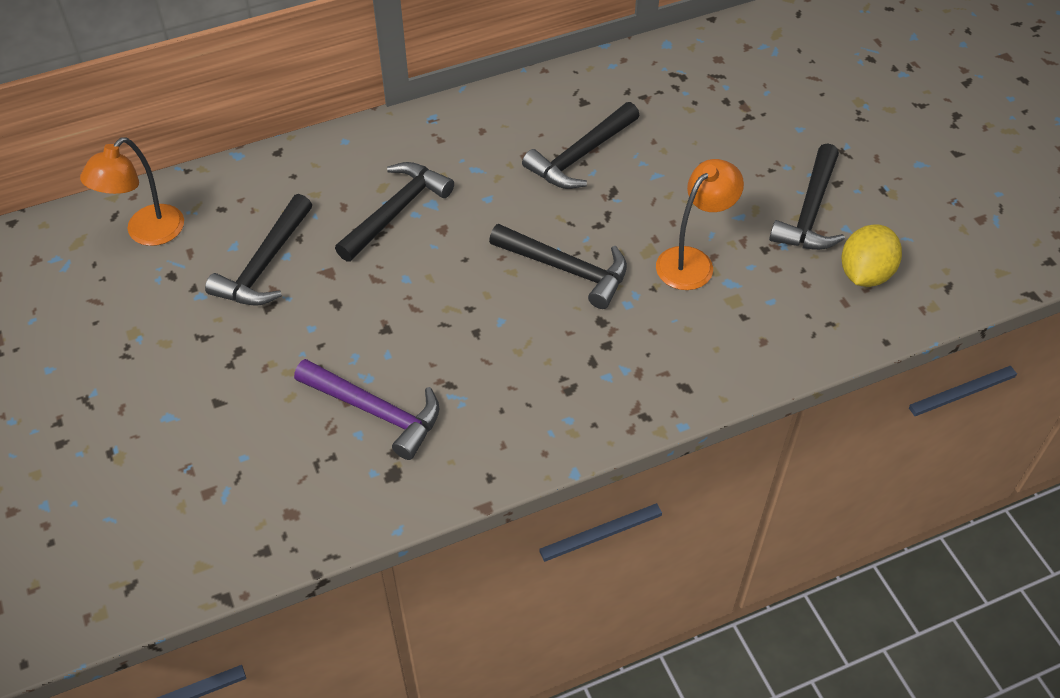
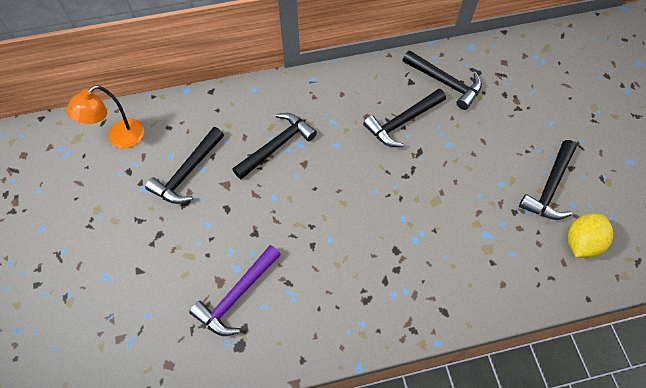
camera: 10 degrees right, 10 degrees up
purple hammer [294,359,440,460] -> purple hammer turned 90 degrees clockwise [189,245,281,336]
black hammer [489,224,627,309] -> black hammer moved to [403,50,482,110]
orange lamp [656,159,744,290] -> none

